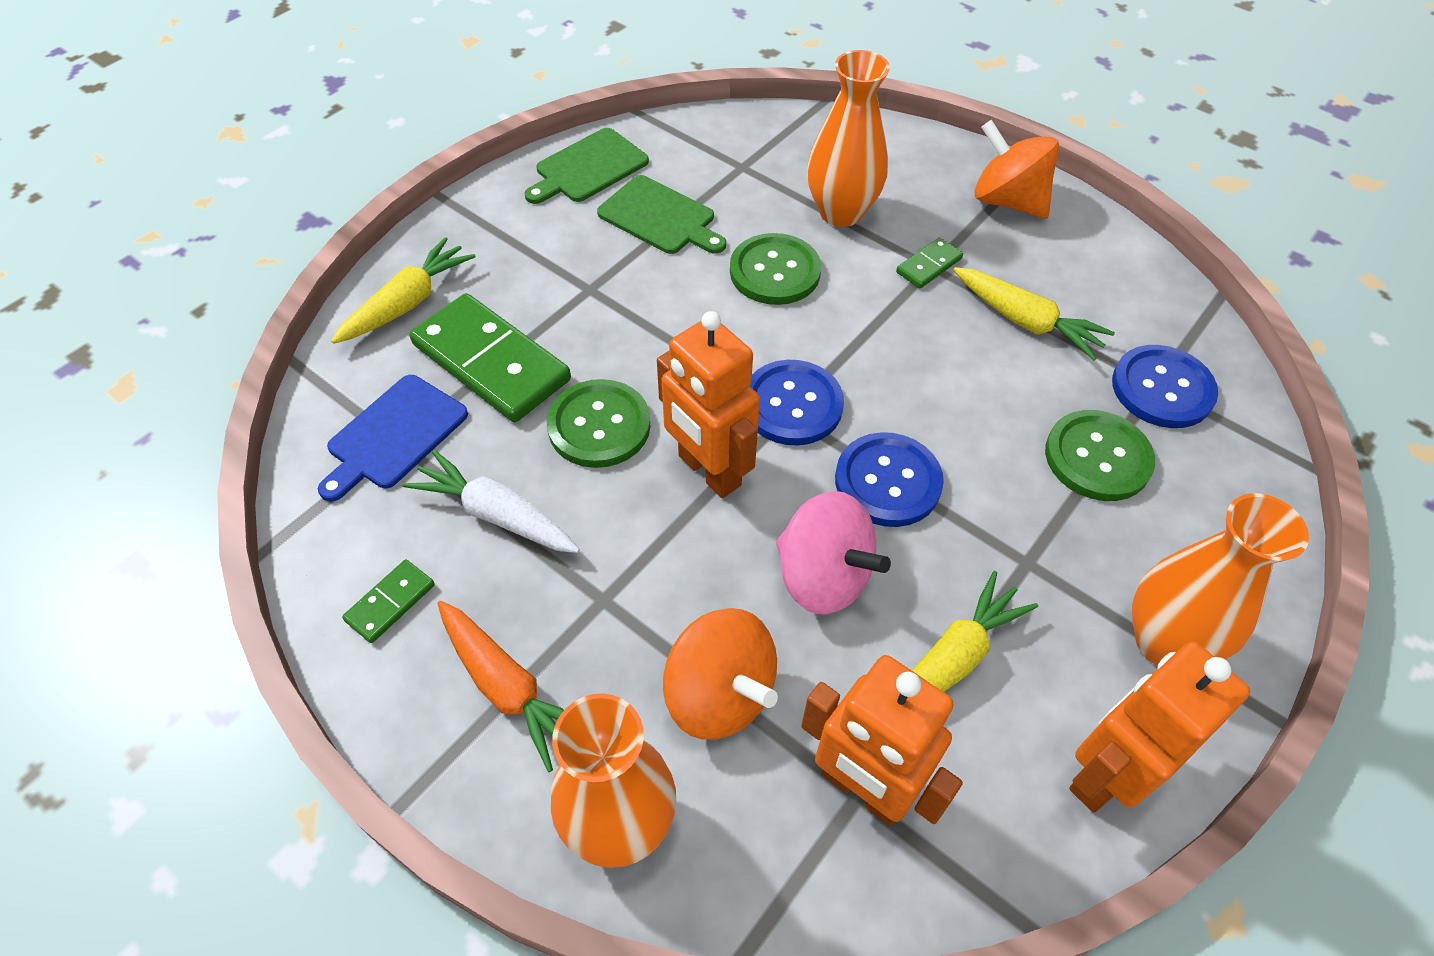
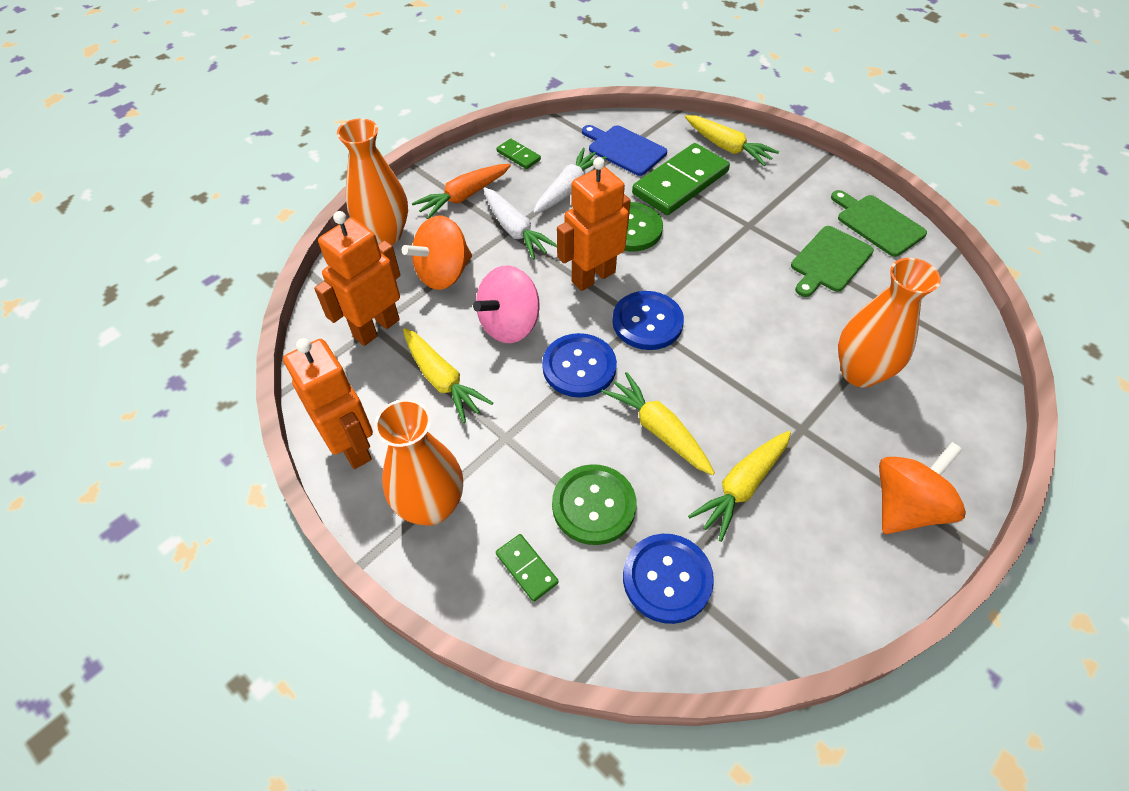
camera: 95 degrees right, 0 degrees up
green button [730,233,821,305] -> none
green domino [896,237,963,288] -> green domino moved to [496,534,559,602]
none -> white carrot [483,187,557,260]
none -> yellow carrot [601,372,715,475]

